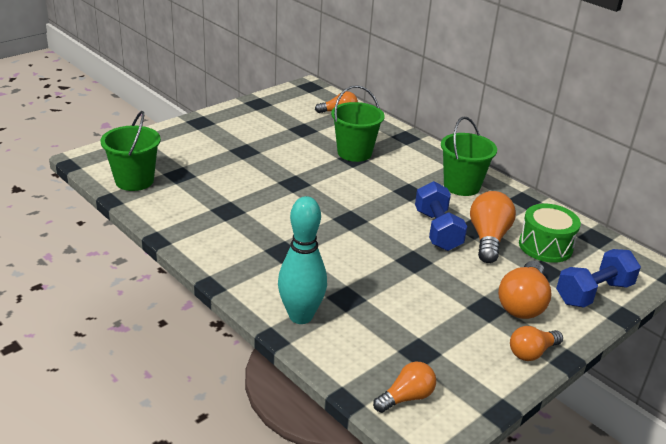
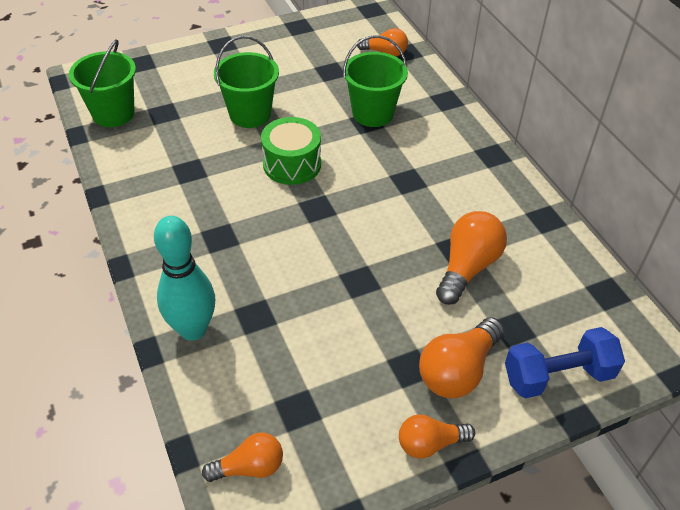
camera: 20 degrees right, 15 degrees up
blue dumbbell [415,181,467,251] -> none
green bucket [441,117,497,196] -> green bucket moved to [214,36,279,128]
green drum [519,204,581,263] -> green drum moved to [261,117,321,185]

